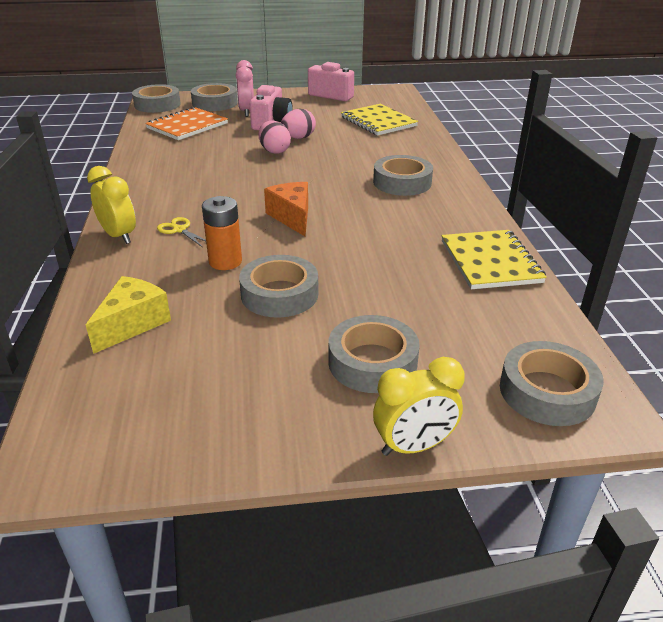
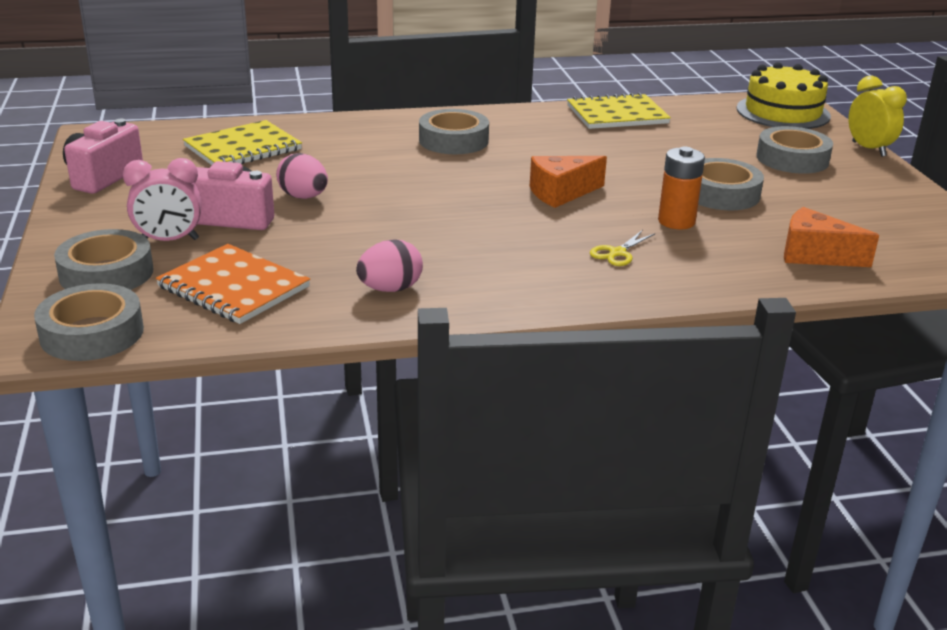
camera: 95 degrees left, 5 degrees down
yellow cheese [86,276,171,354] -> orange cheese [784,207,879,267]
yellow clock [87,166,136,244] -> none
pink egg [259,121,291,154] -> pink egg moved to [356,239,423,292]
grey tape [500,341,604,426] -> yellow cake [736,62,831,129]

